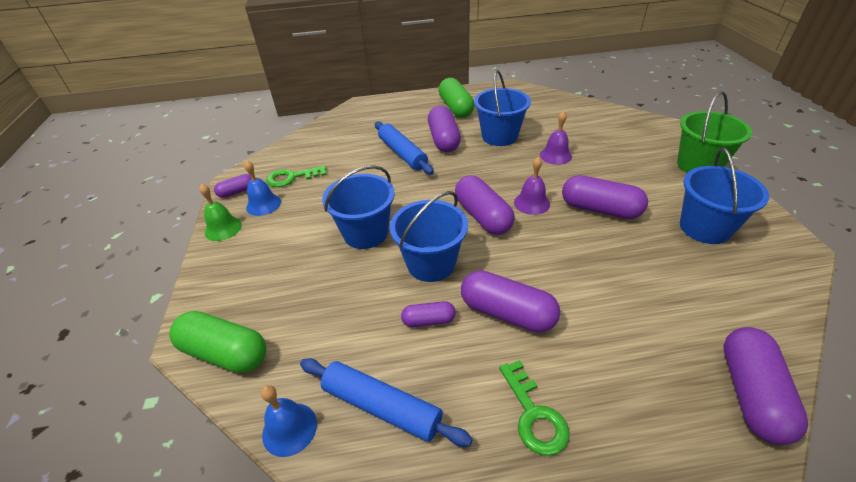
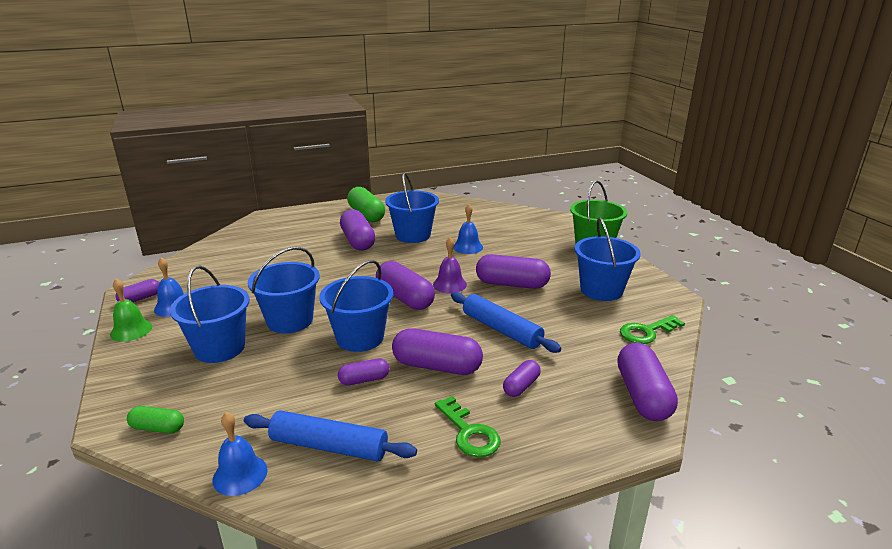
camera: 15 degrees left, 15 degrees down
green capsule [169,311,266,373] -> green capsule [127,406,184,433], size x0.54
green key [266,165,326,187] -> green key moved to [620,315,685,344]
blue rolling pin [375,121,434,174] -> blue rolling pin moved to [451,292,561,353]
purple bell [540,111,572,165] -> blue bell [453,204,483,254]
none -> blue bucket [170,265,250,363]
none -> purple capsule [503,360,541,397]

